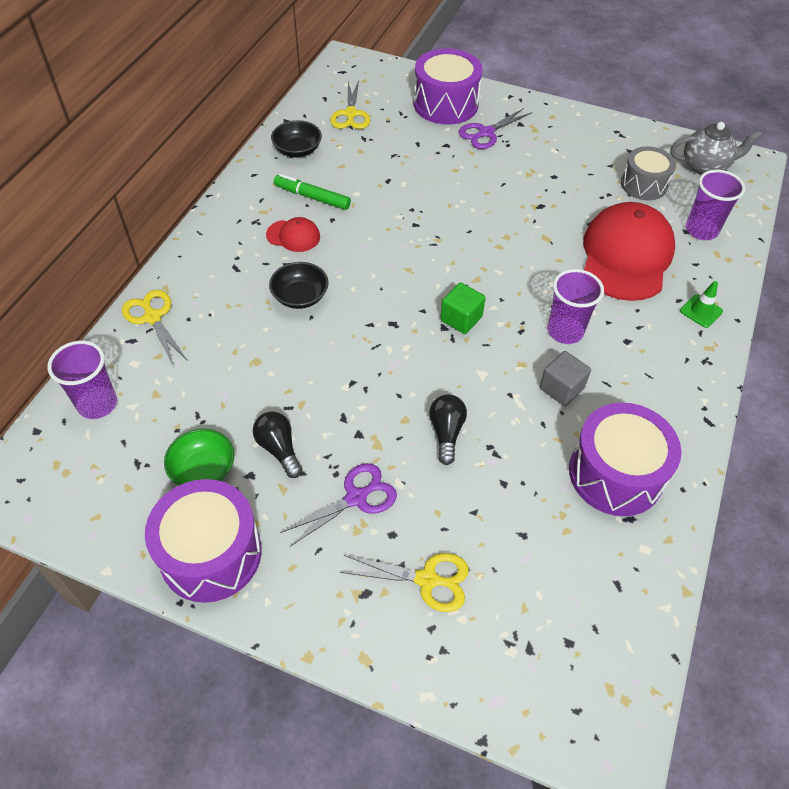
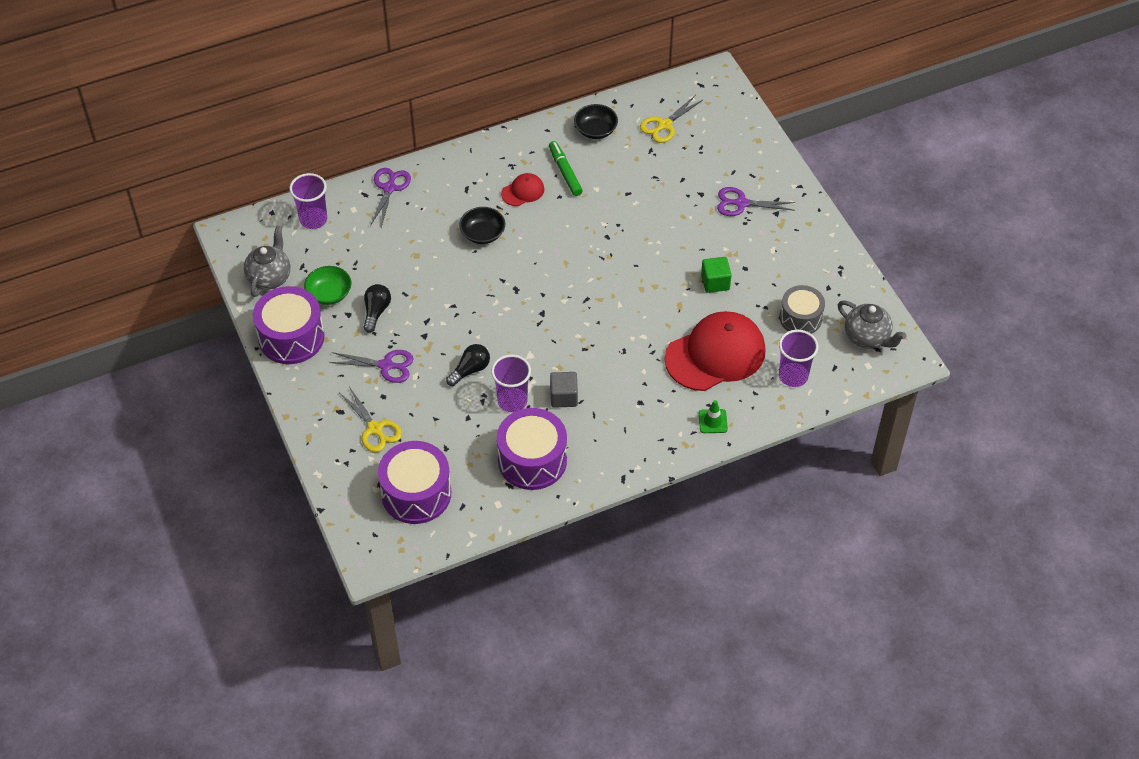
camera: 45 degrees right, 0 degrees up
yellow scissors [122,290,188,367] -> purple scissors [370,168,411,227]
red cap [266,217,320,252] -> red cap turned 90 degrees counterclockwise [501,173,544,206]
purple drum [414,48,483,125] -> purple drum moved to [378,441,451,524]
green cube [440,282,485,334] -> green cube moved to [701,257,732,293]
purple cup [548,269,604,344] -> purple cup moved to [491,355,531,412]
none -> grey teapot [244,226,290,297]

